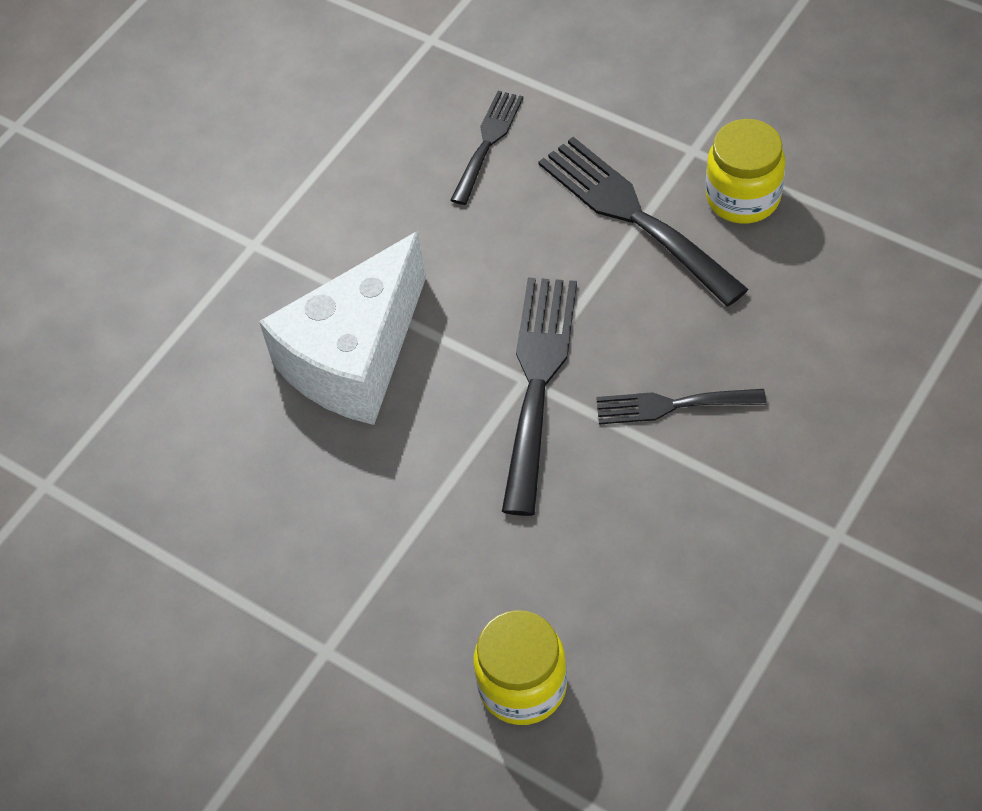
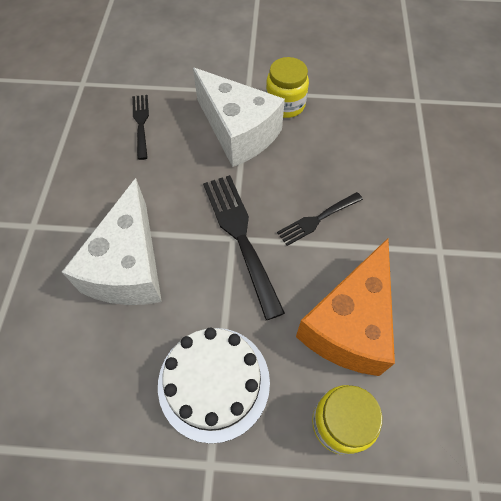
camera: 35 degrees left, 5 degrees up
black fork [538,137,748,307] -> white cheese [193,68,285,167]
none -> white cake [158,327,270,444]
none -> orange cheese [296,238,395,376]

